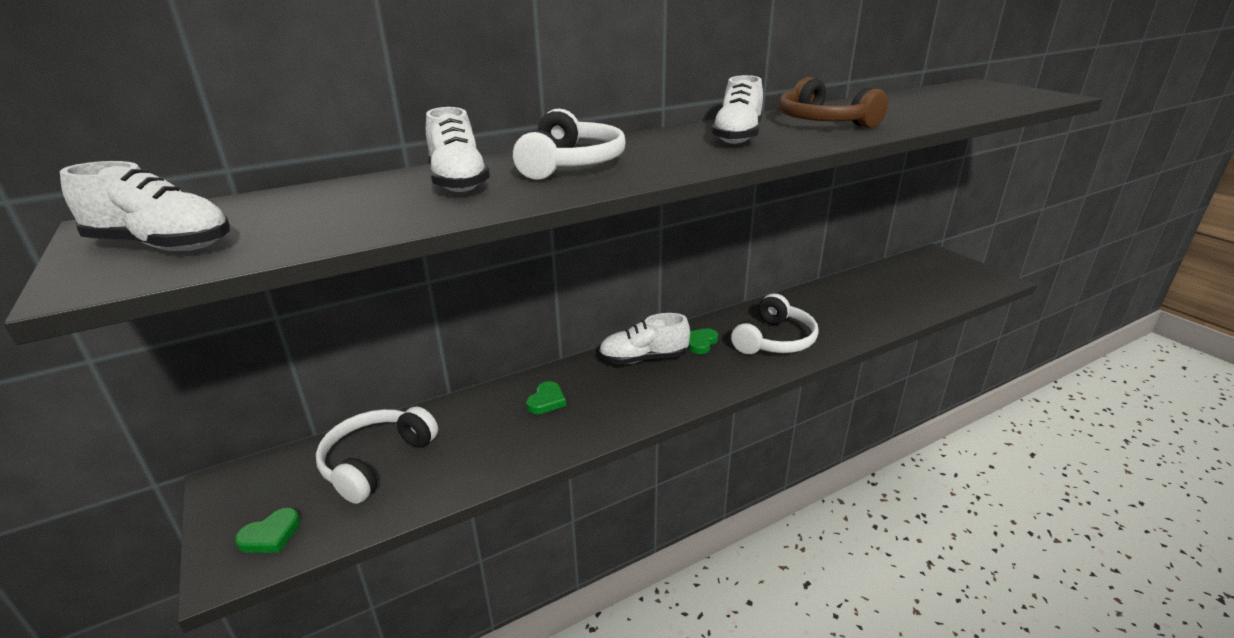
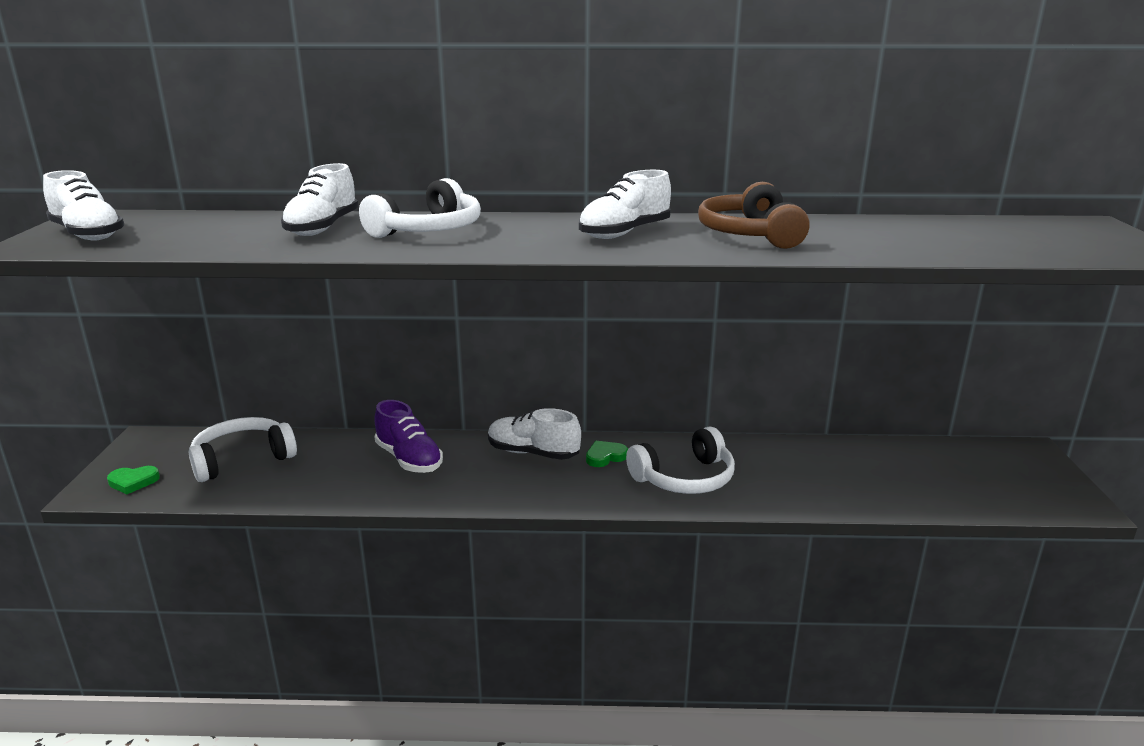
camera: 30 degrees right, 5 degrees down
green heart [526,381,566,414] -> purple shoe [374,400,443,473]

